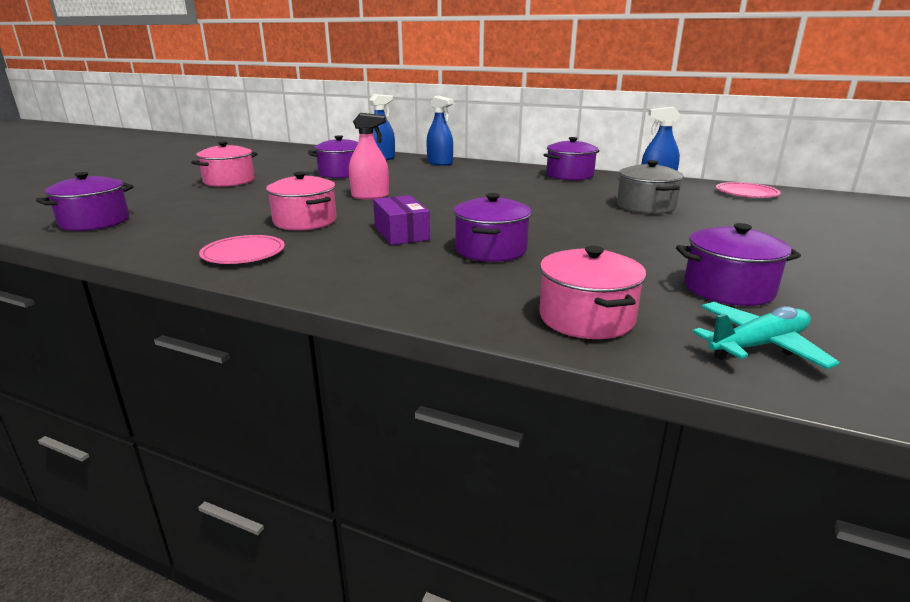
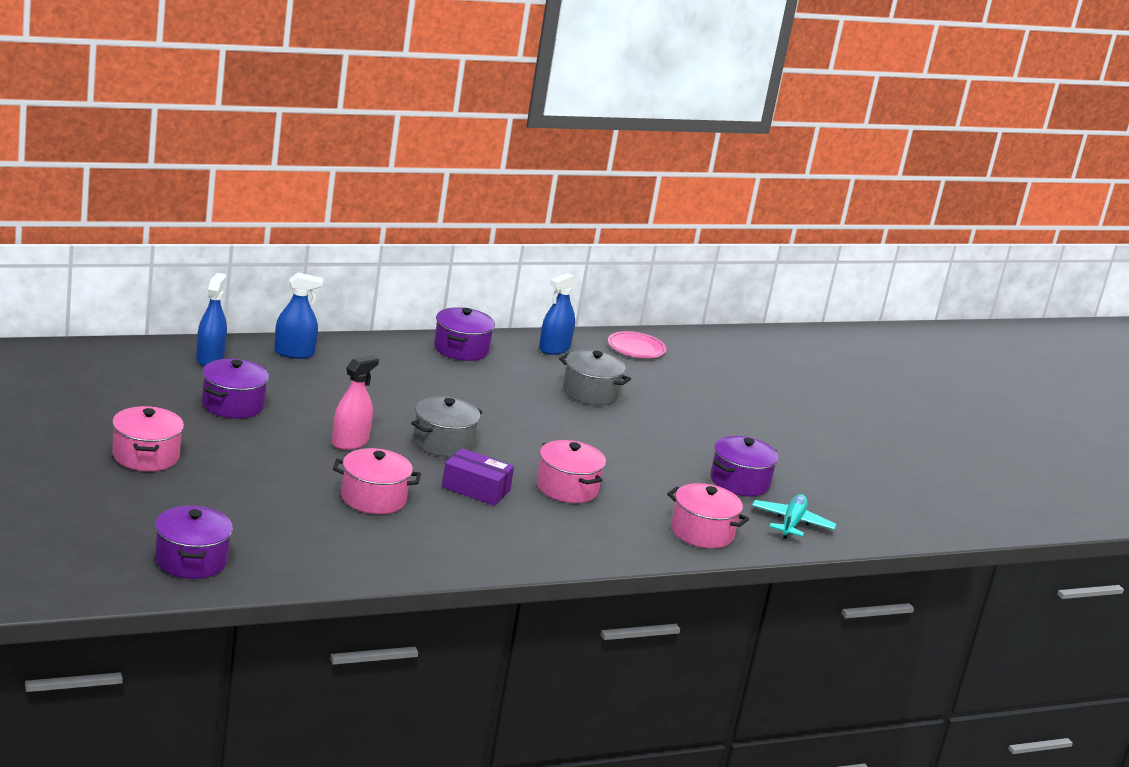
camera: 50 degrees left, 0 degrees up
pink plate [199,235,285,264] -> none
purple pot [453,193,532,262] -> pink pot [537,440,606,503]
none -> grey pot [411,396,482,457]

